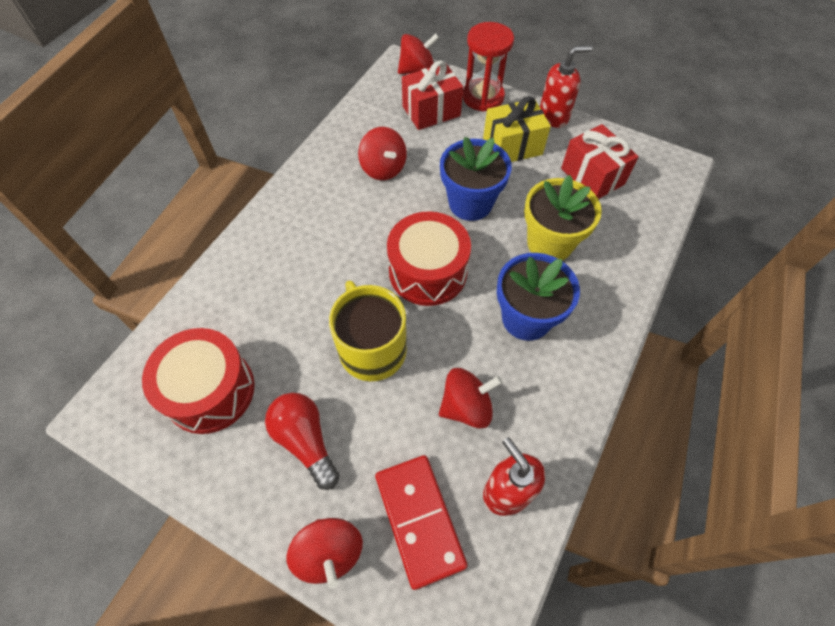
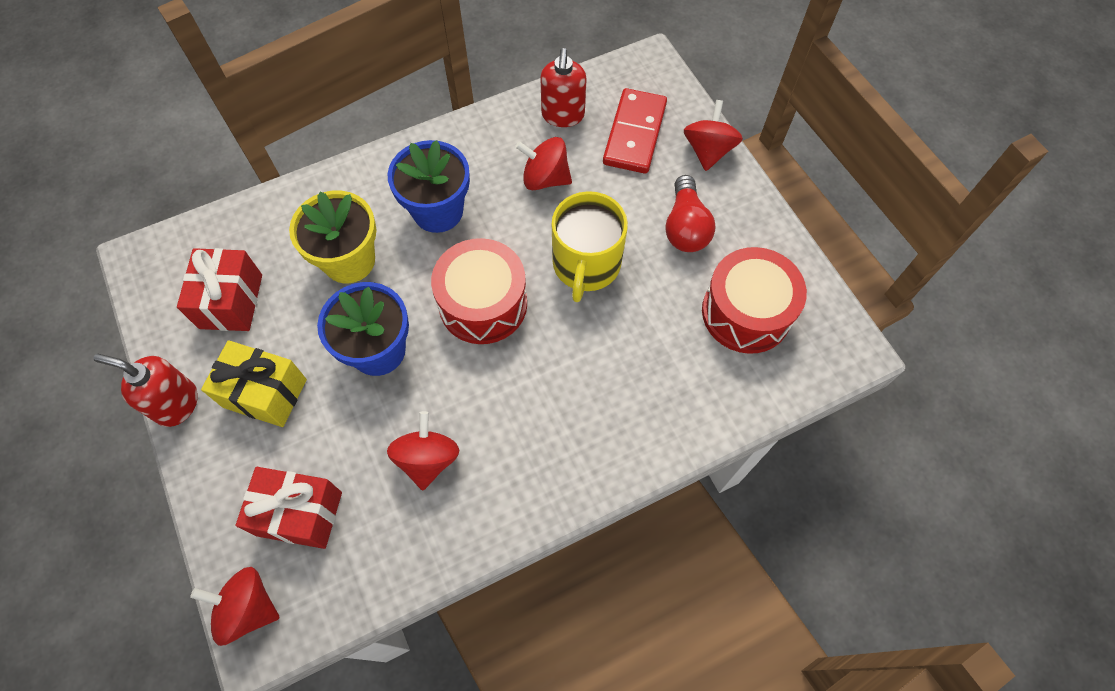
camera: 145 degrees left, 5 degrees up
red hourglass [462,22,514,112] -> none

